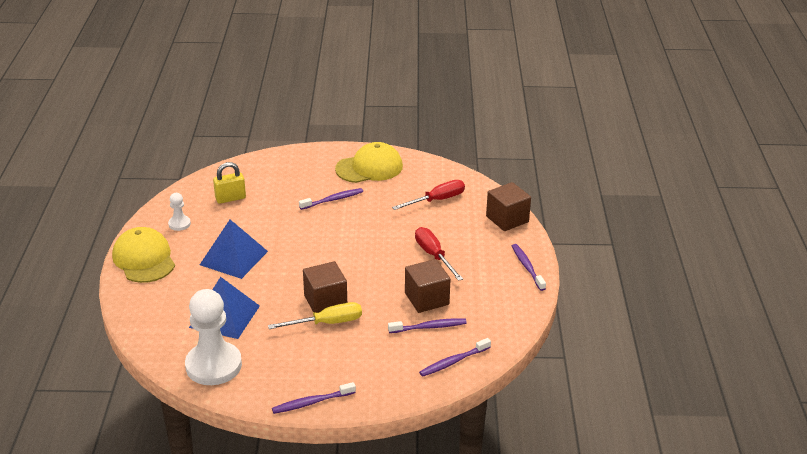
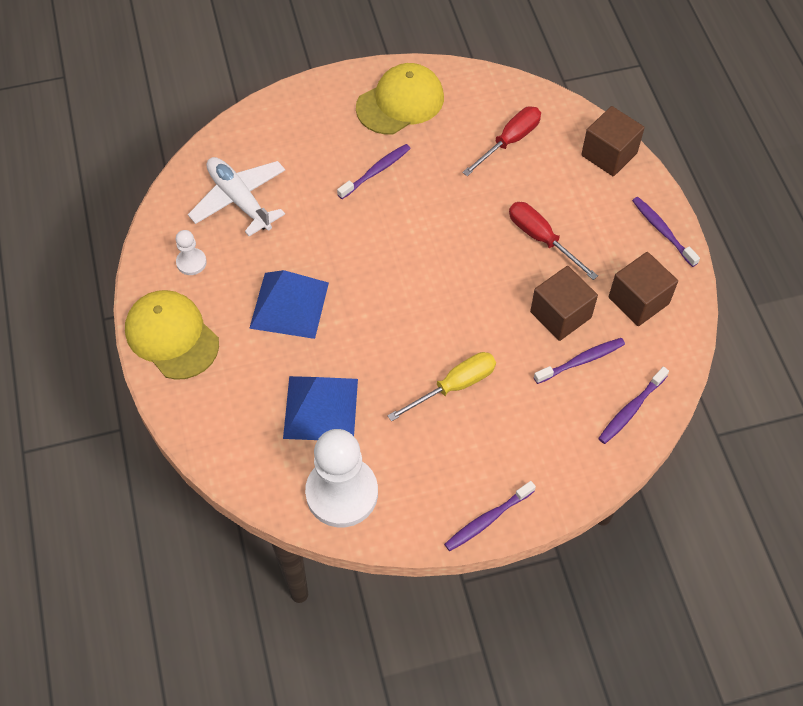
camera: 15 degrees left, 25 degrees up
yellow padlock [213,162,246,204] -> white plane [188,157,285,236]
brown cube [303,261,347,313] -> brown cube moved to [609,252,678,326]

